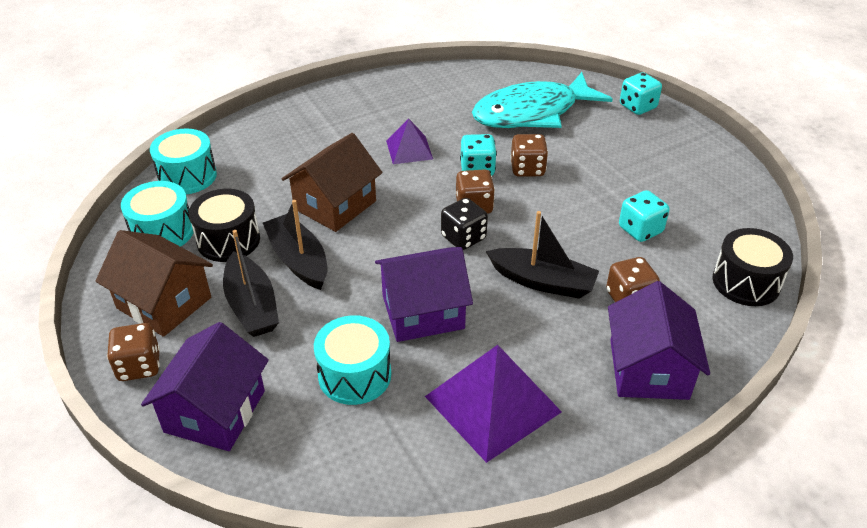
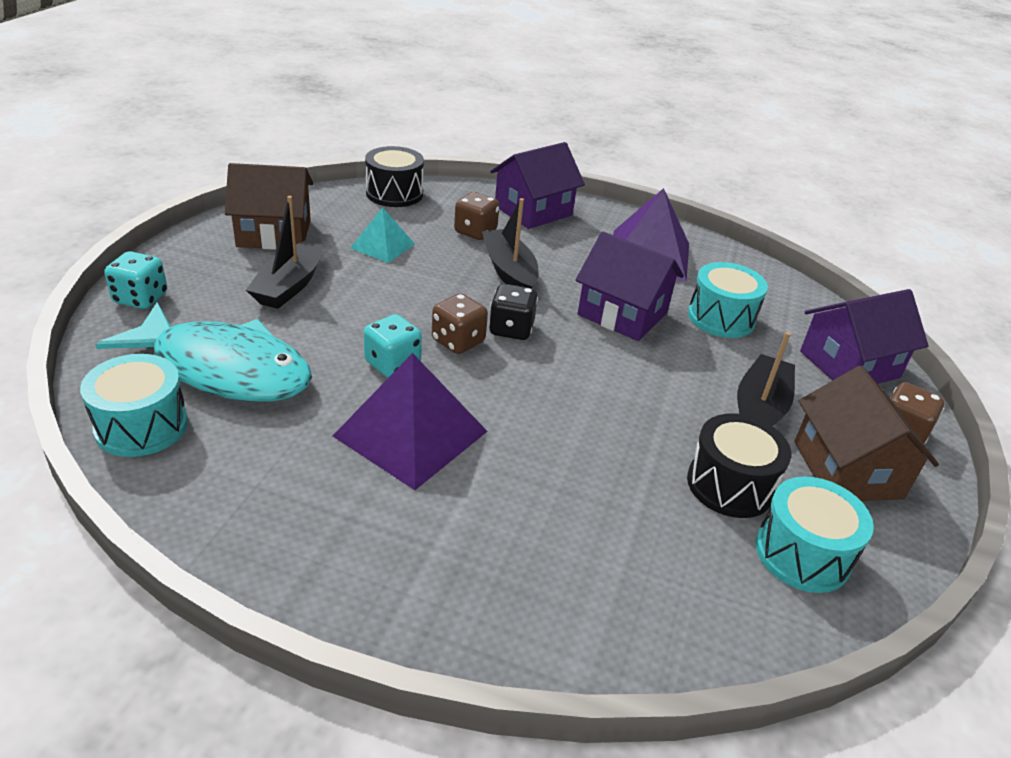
camera: 135 degrees left, 5 degrees down
turquoise drum [150,128,217,194] -> turquoise drum moved to [80,354,188,457]
black boat [263,200,327,290] -> black boat moved to [246,196,323,309]
brown house [282,133,382,232] -> brown house moved to [225,163,313,250]
purple pyramid [386,118,433,164] -> purple pyramid [333,353,488,490], size x1.76
brown dice [510,134,548,176] -> none
turquoise dice [619,190,669,242] -> turquoise pyramid [350,207,415,263]

